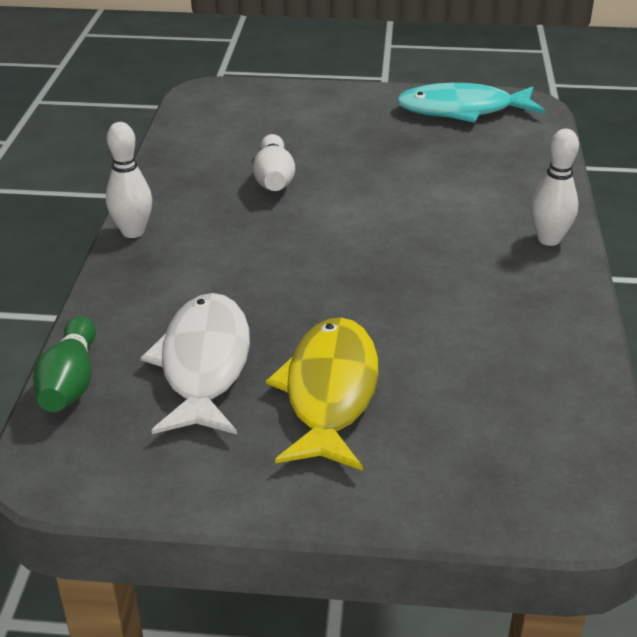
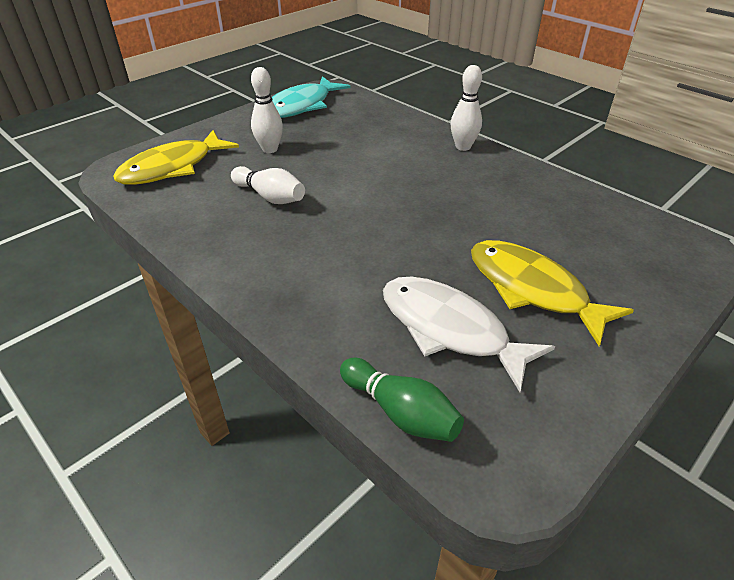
camera: 50 degrees left, 5 degrees up
white bowling pin [106,122,152,238] -> white bowling pin moved to [251,67,283,153]
none -> yellow fish [113,130,239,185]

